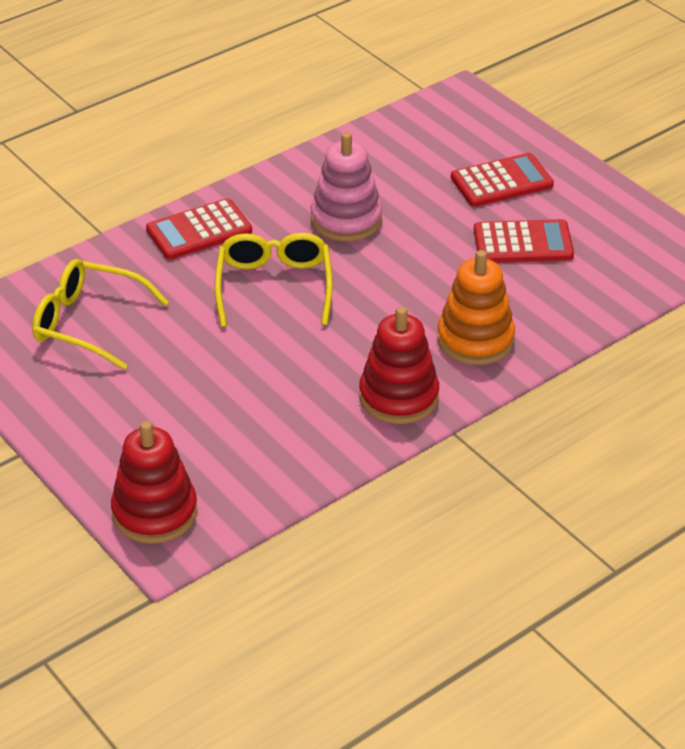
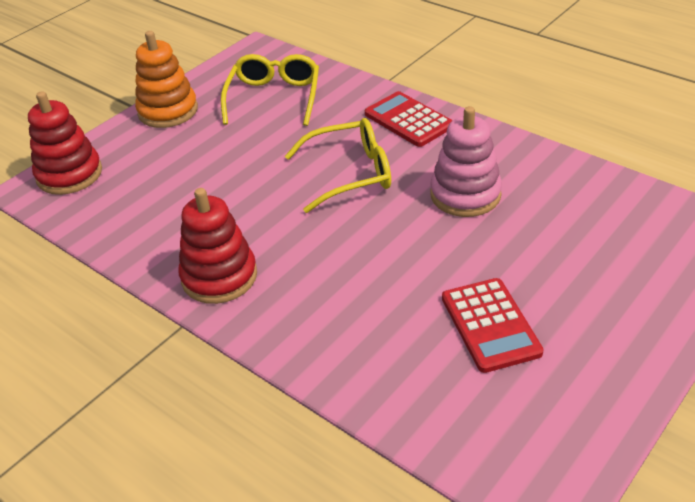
camera: 80 degrees right, 0 degrees up
orange stacking toy [437,250,515,365] -> orange stacking toy moved to [135,31,198,128]
red calculator [451,153,554,207] -> none

